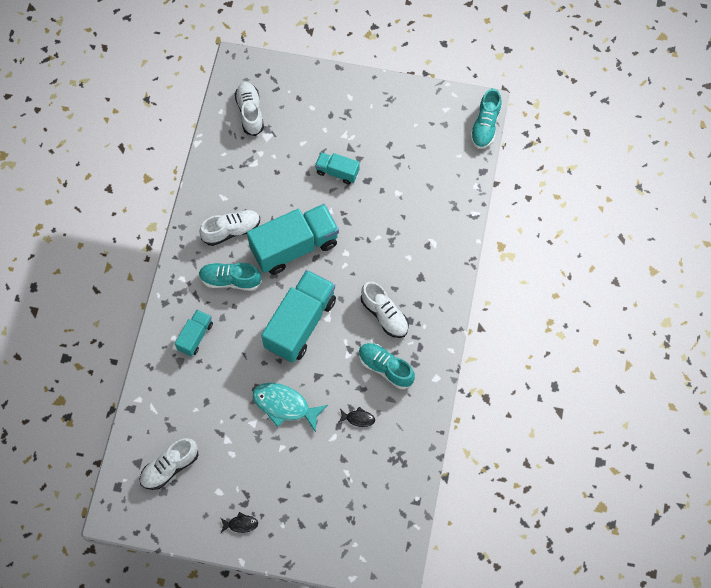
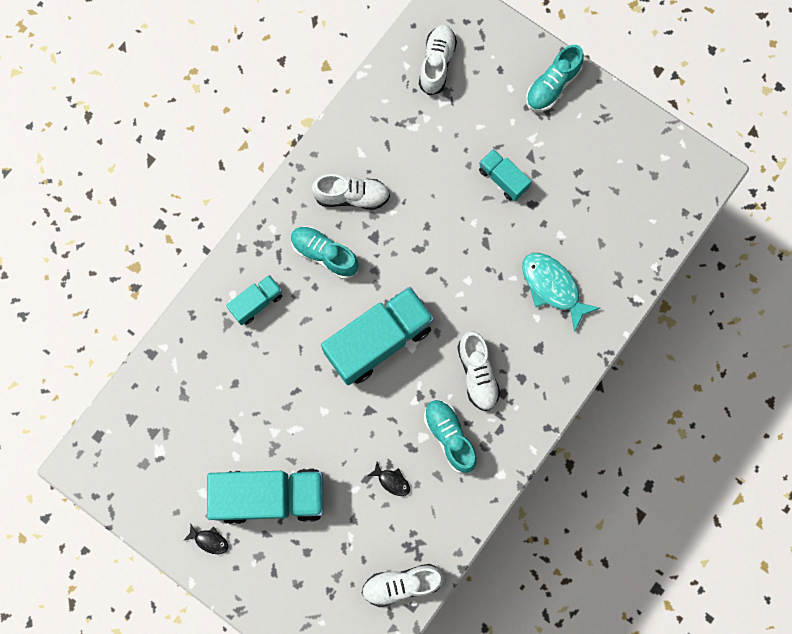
camera: 25 degrees right, 10 degrees up
white shoe [139,438,199,490] -> white shoe moved to [362,564,444,607]
turquoise truck [247,204,339,275] -> turquoise truck moved to [207,468,324,524]
turquoise fish [252,383,328,432] -> turquoise fish moved to [522,253,600,332]
turquoise shoe [470,89,502,149] -> turquoise shoe moved to [526,45,584,111]

